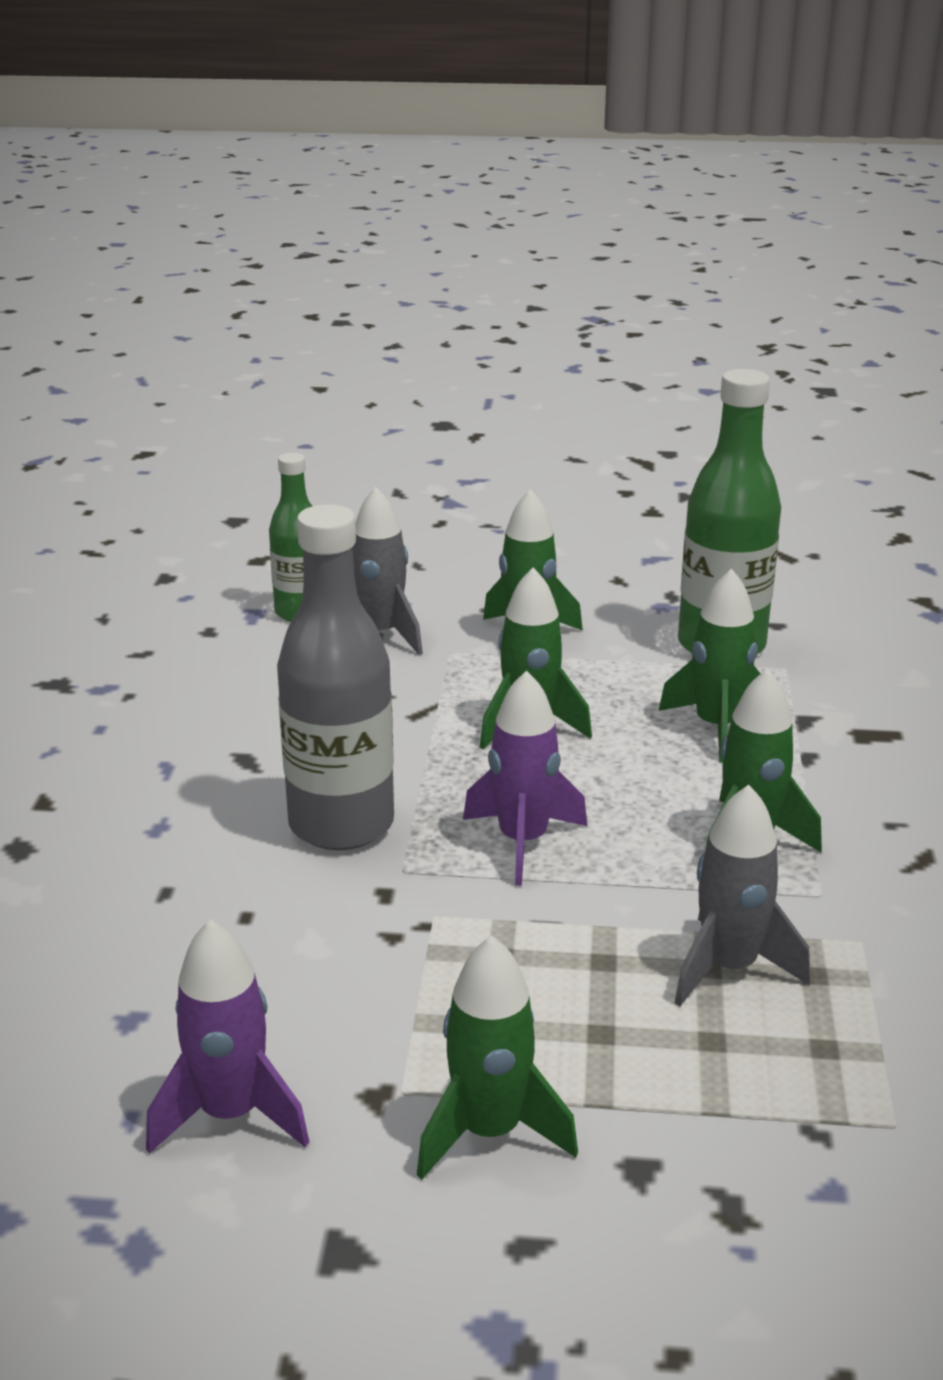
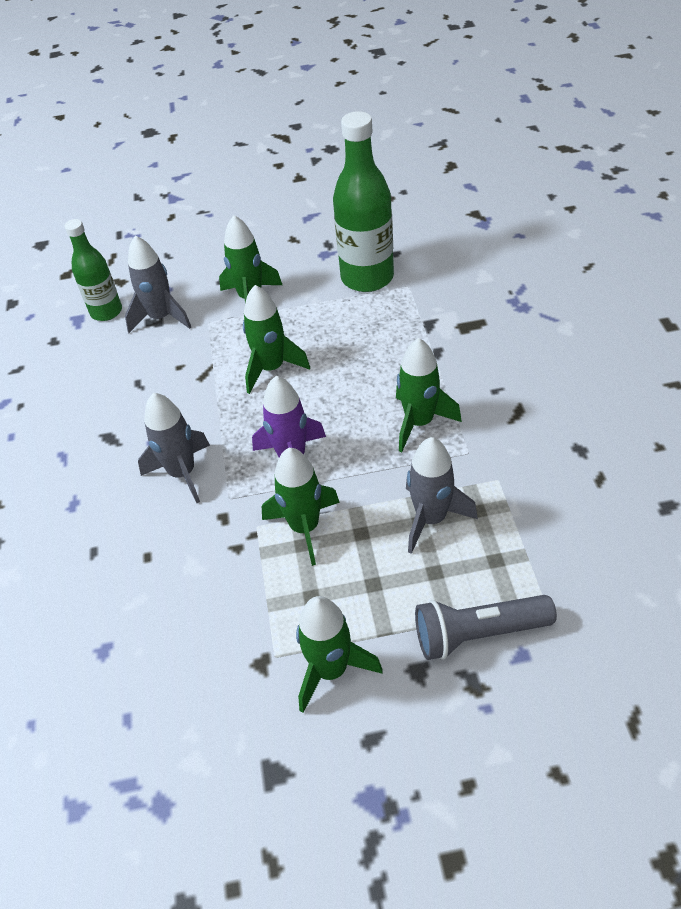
camera: 10 degrees left, 20 degrees up
purple rocket [146,919,309,1154] -> none
grey bottle [277,505,394,850] -> grey rocket [138,392,210,503]
green rocket [659,568,760,762] -> green rocket moved to [262,448,340,566]
none -> grey flashlight [415,595,557,660]

